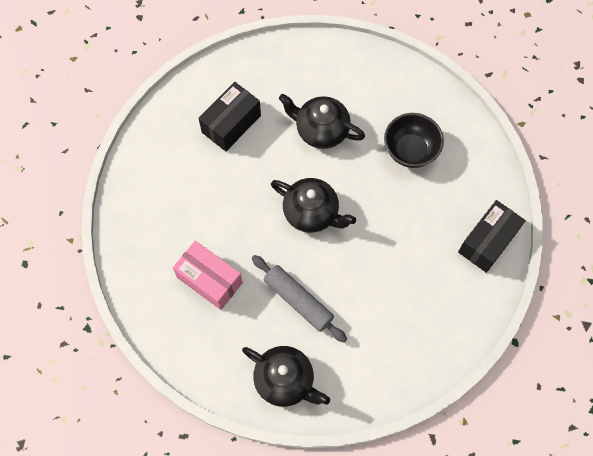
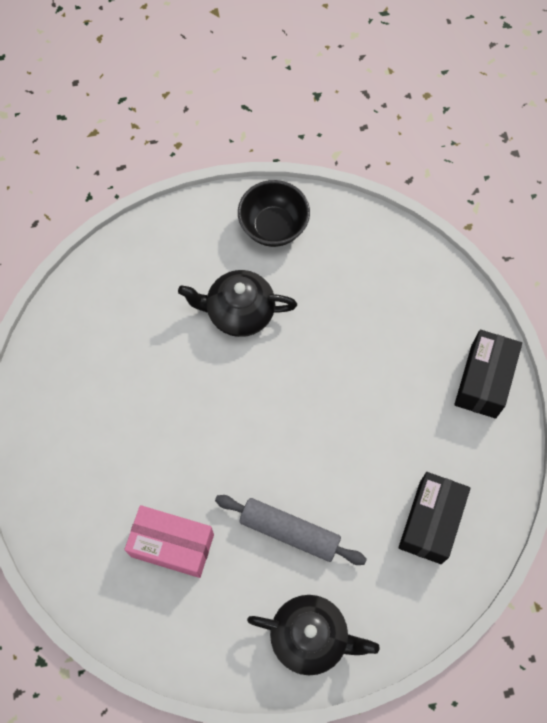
camera: 20 degrees left, 0 degrees up
black box [198,82,261,152] -> black box moved to [398,472,470,564]
black teapot [271,178,356,233] -> none
black bowl [384,113,444,168] -> black bowl moved to [238,180,310,247]

